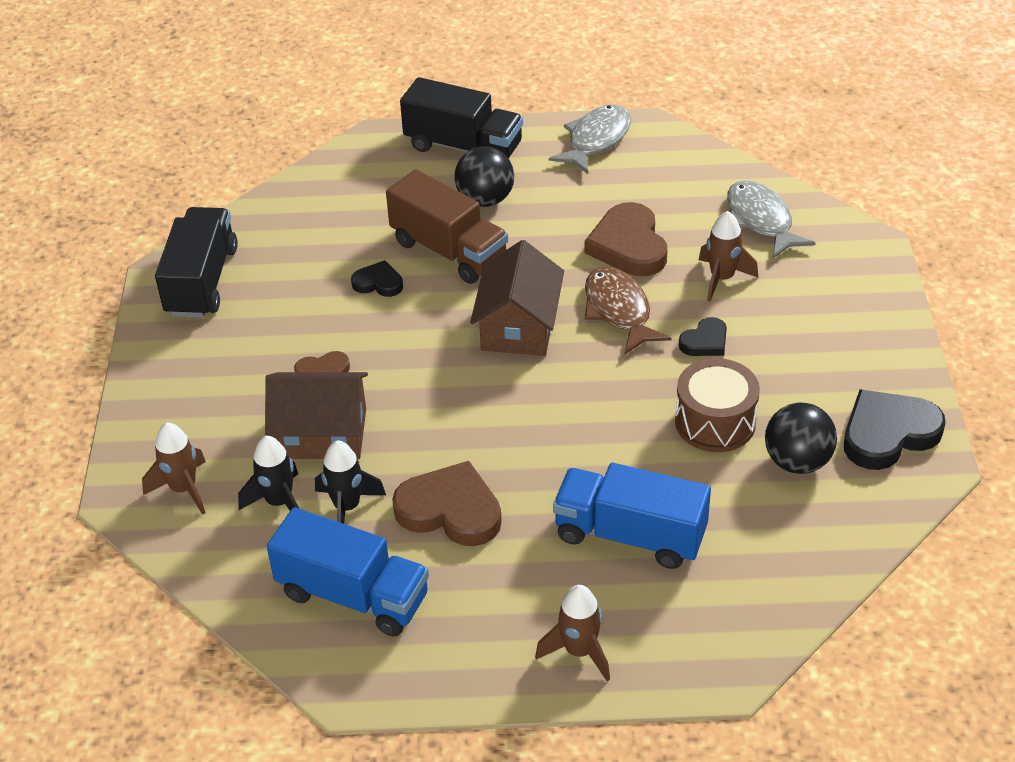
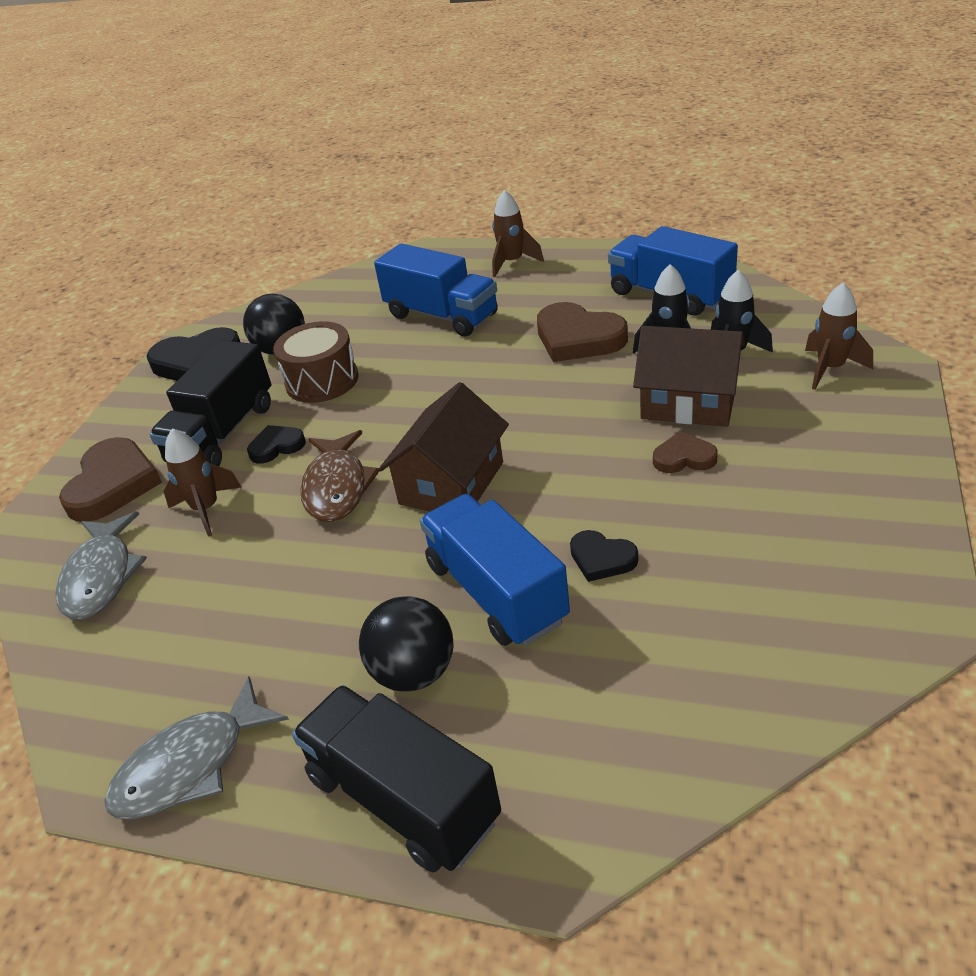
camera: 160 degrees left, 5 degrees down
black truck [155,207,238,318] -> black truck moved to [149,340,271,466]
brown truck [386,169,508,284] -> blue truck [420,494,570,646]
brown heart [584,202,667,276] -> brown heart moved to [59,437,162,522]

